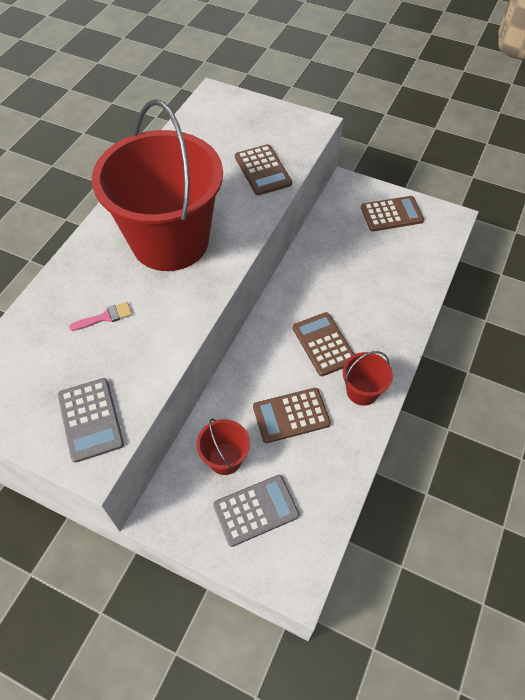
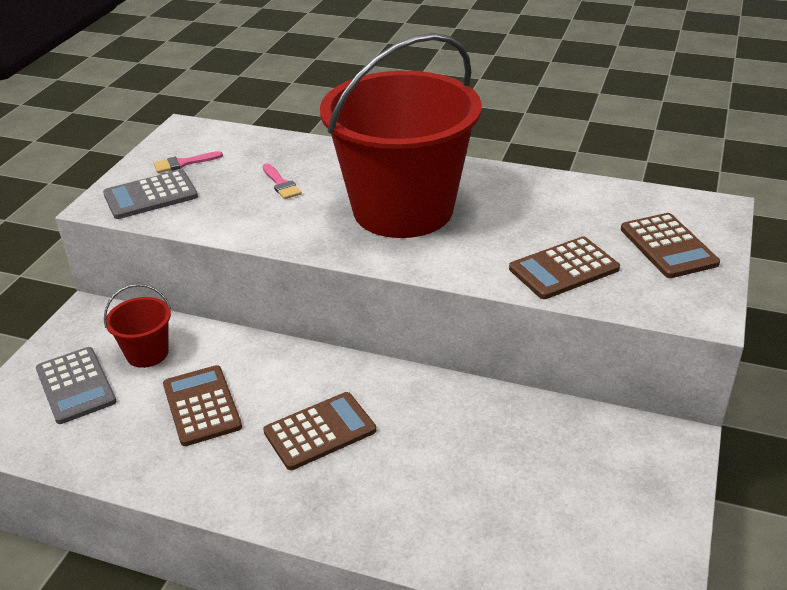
camera: 85 degrees right, 20 degrees down
red bucket [343,351,393,406] -> none
brown calculator [361,196,424,231] -> brown calculator moved to [621,213,720,278]
none -> pink brush [154,151,223,173]

